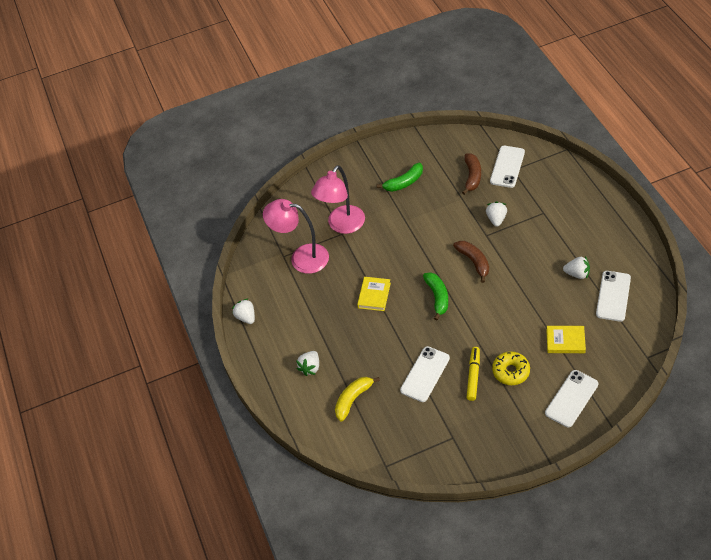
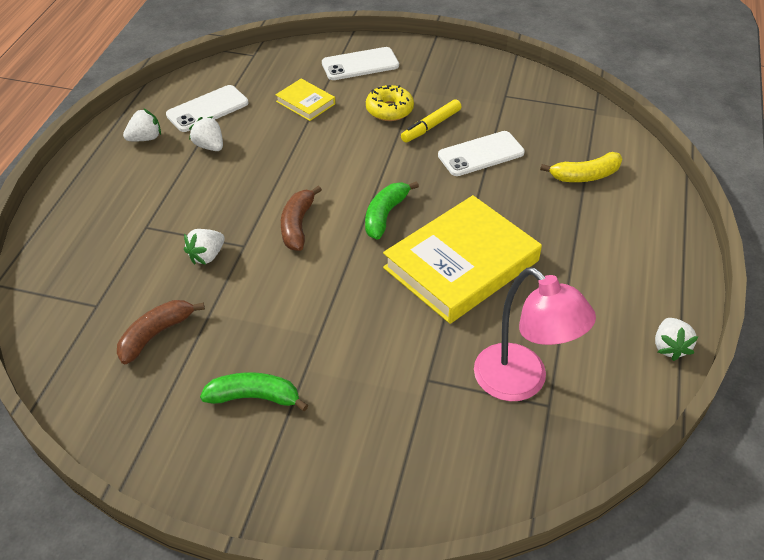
camera: 150 degrees left, 5 degrees down
white strawberry [296,351,319,376] -> white strawberry moved to [123,108,161,141]
pink lamp [311,165,365,234] -> none
yellow book [357,277,391,311] -> yellow book [383,195,542,324], size x2.18
white phone [490,146,525,188] -> none

